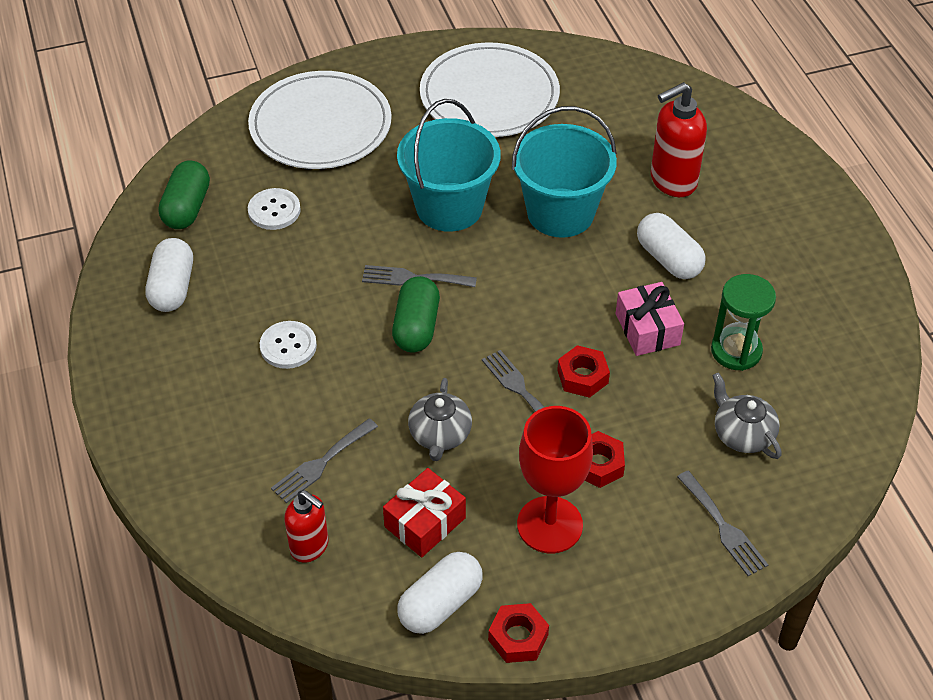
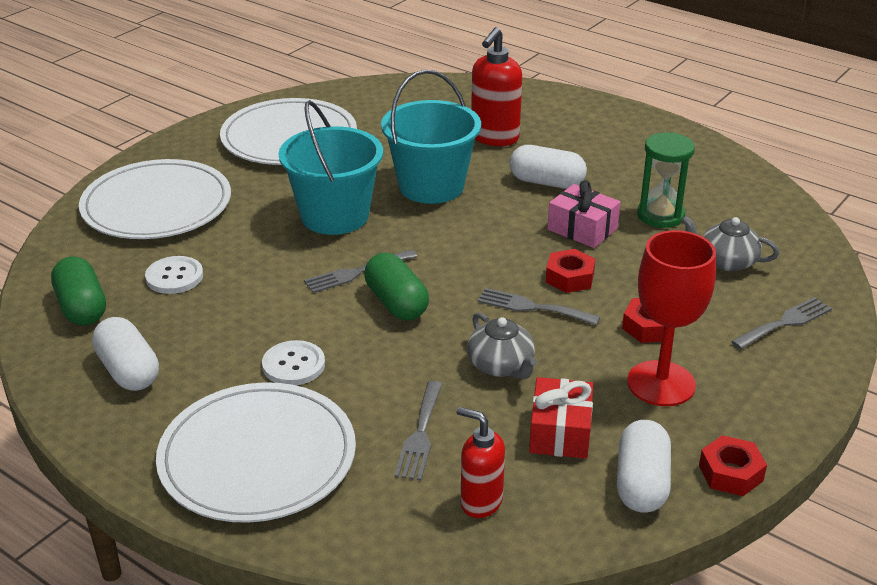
camera: 35 degrees left, 15 degrees down
red soap dispenser [284,490,328,563] -> red soap dispenser turned 150 degrees counterclockwise [456,407,505,518]
grey fork [677,471,768,576] -> grey fork turned 60 degrees counterclockwise [731,297,832,349]
none -> white plate [156,382,356,523]

